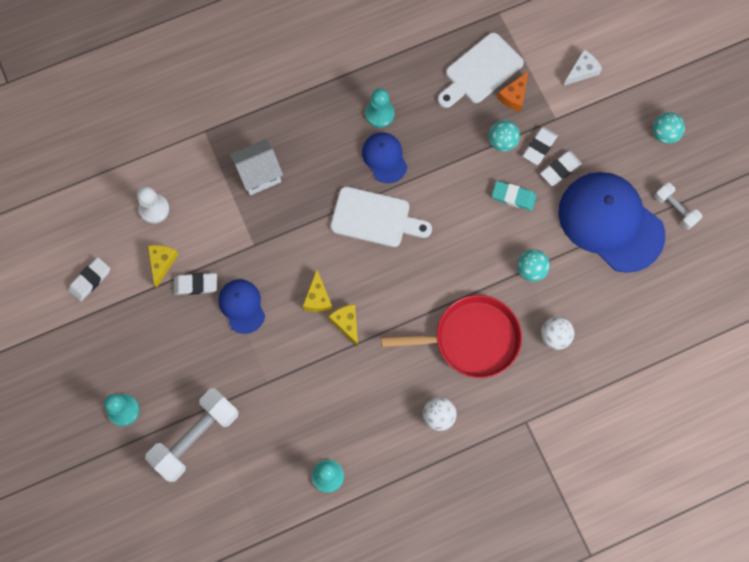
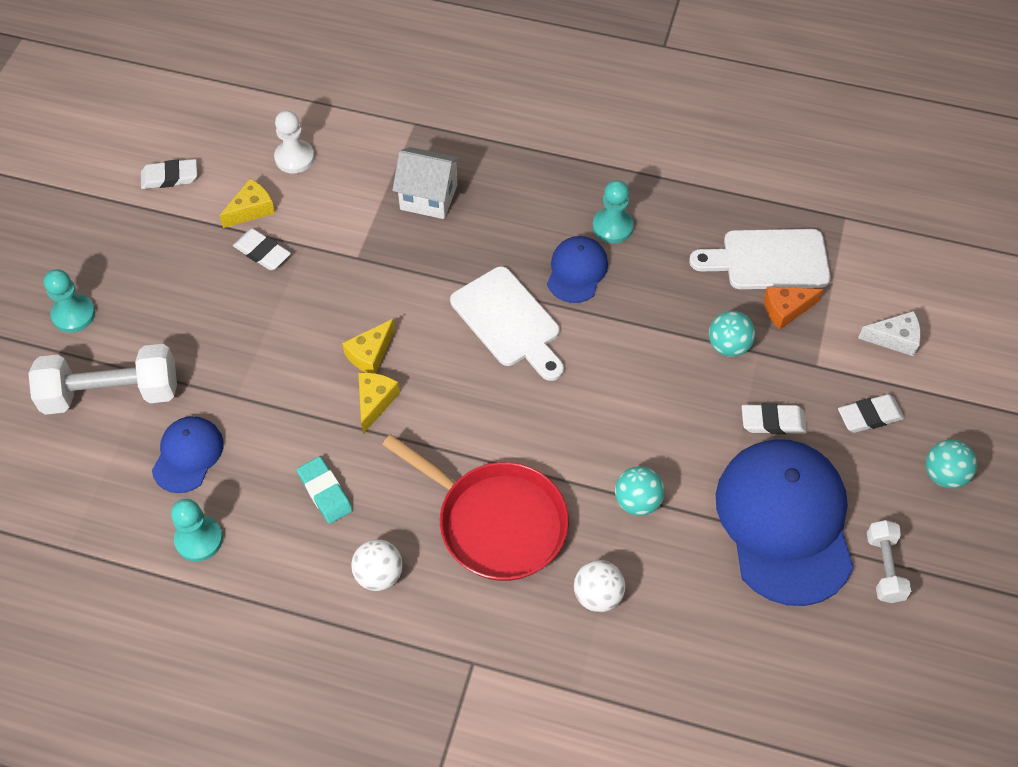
camera: 40 degrees right, 15 degrees down
blue cap [219,279,265,334] -> blue cap moved to [152,416,224,493]
turquoise eraser [492,181,537,211] -> turquoise eraser moved to [297,456,353,524]
white eraser [523,127,558,165] -> white eraser moved to [838,394,905,433]

